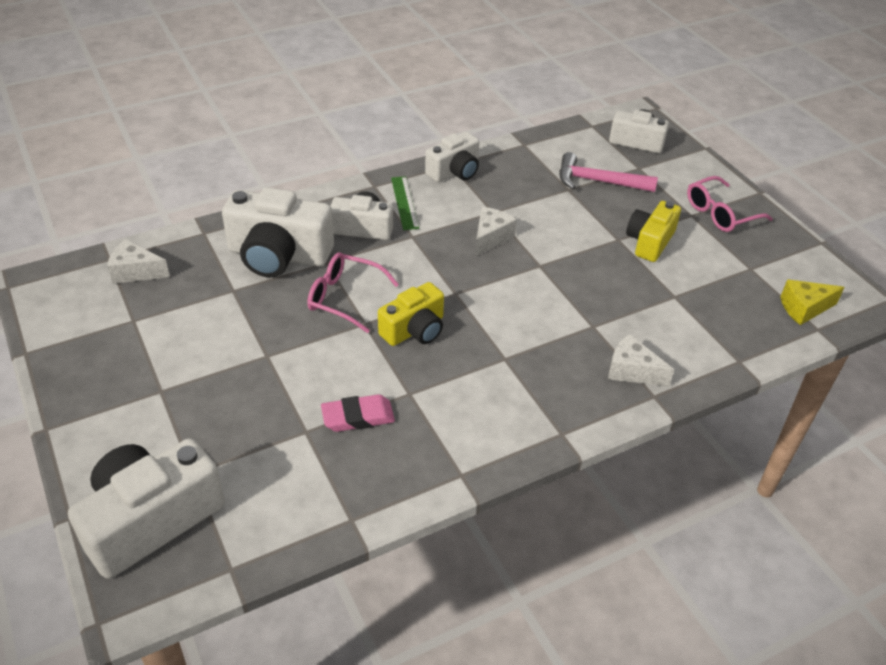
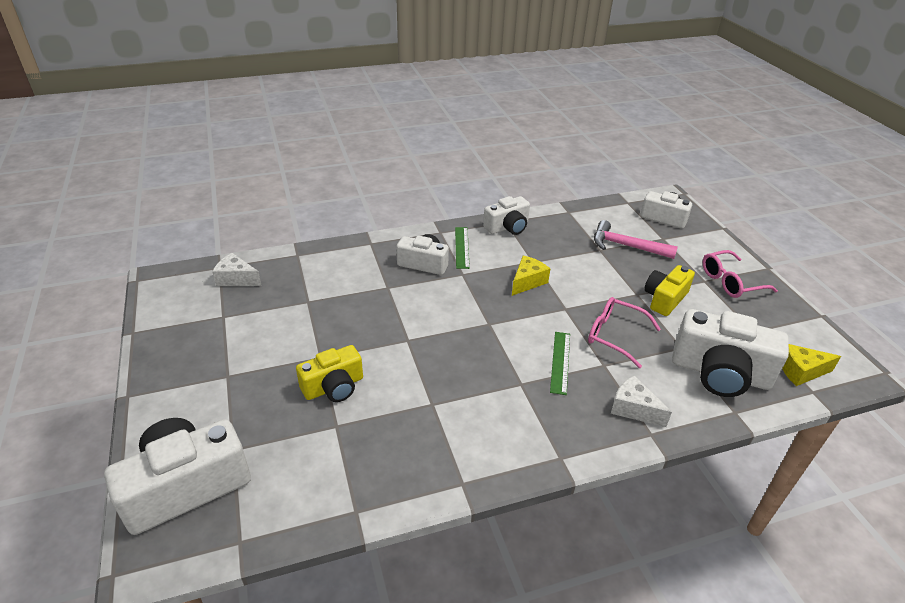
camera: 10 degrees right, 5 degrees down
white camera [222,187,334,277] -> white camera moved to [672,309,789,397]
pink glasses [307,252,399,333] -> pink glasses moved to [588,297,661,368]
pink eraser [321,394,395,432] -> none
yellow camera [378,282,444,346] -> yellow camera moved to [296,345,363,402]
white cheese [475,207,517,257] -> yellow cheese [512,256,551,296]
none -> green ruler [550,332,570,395]

